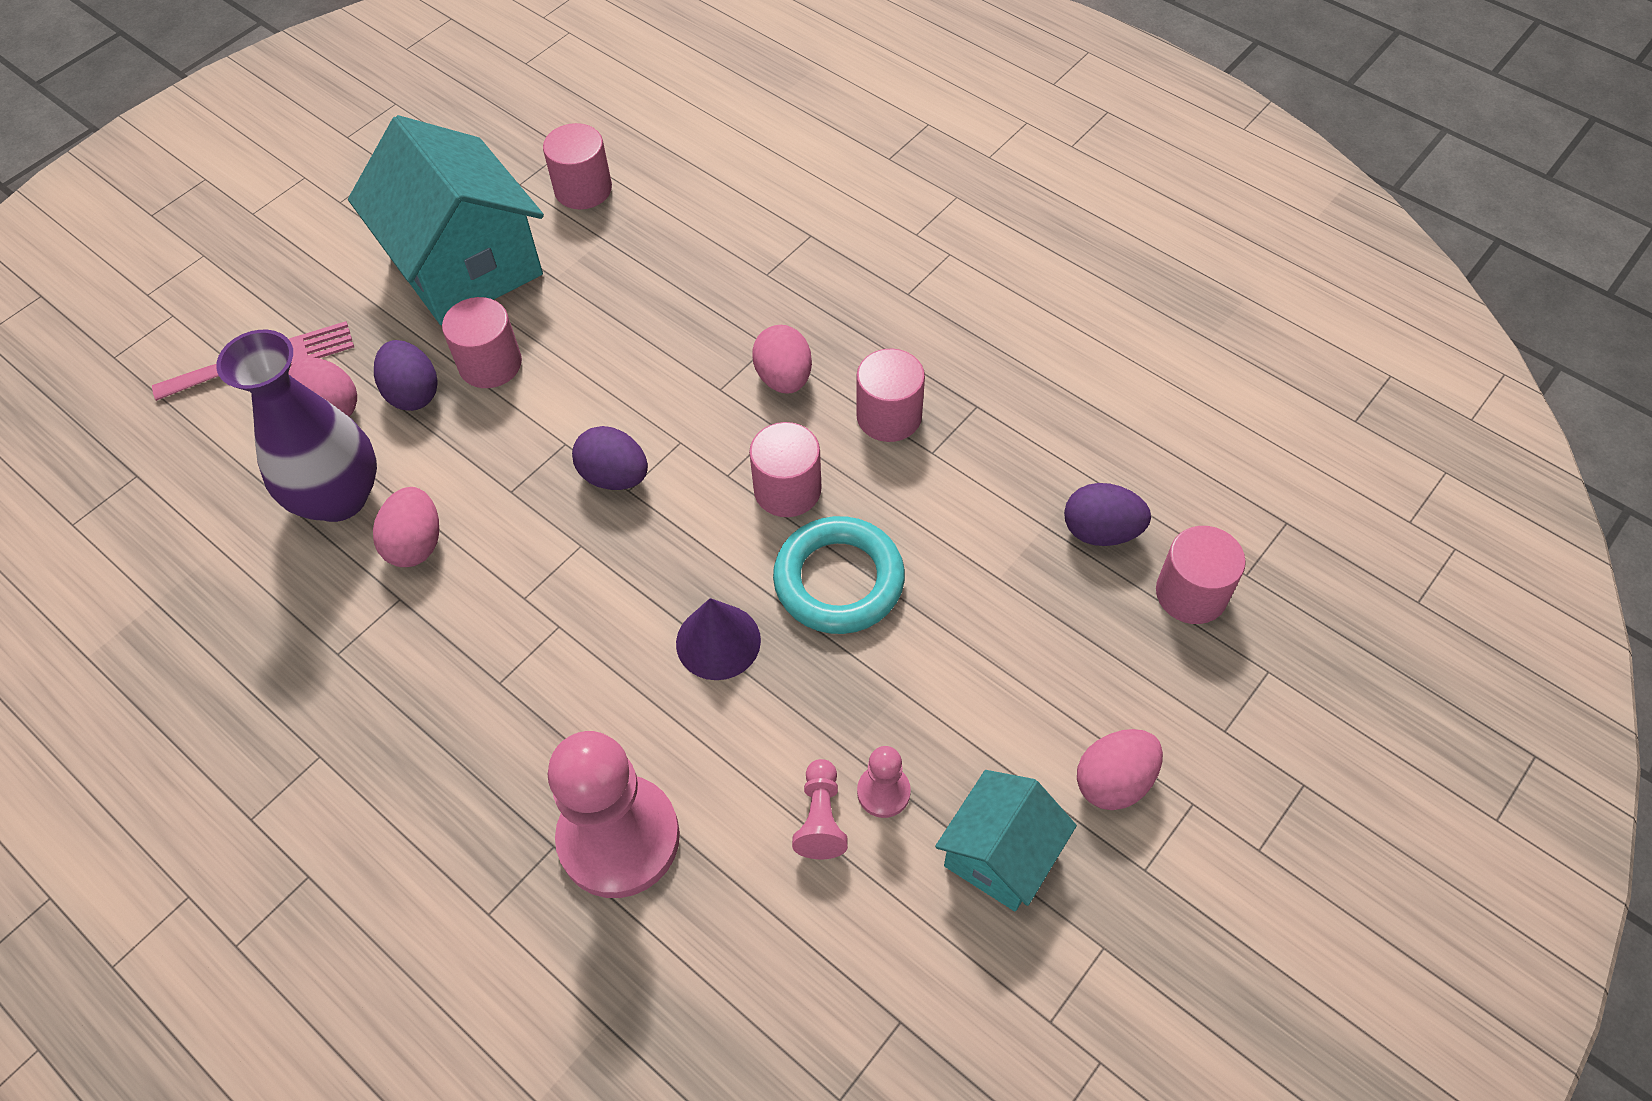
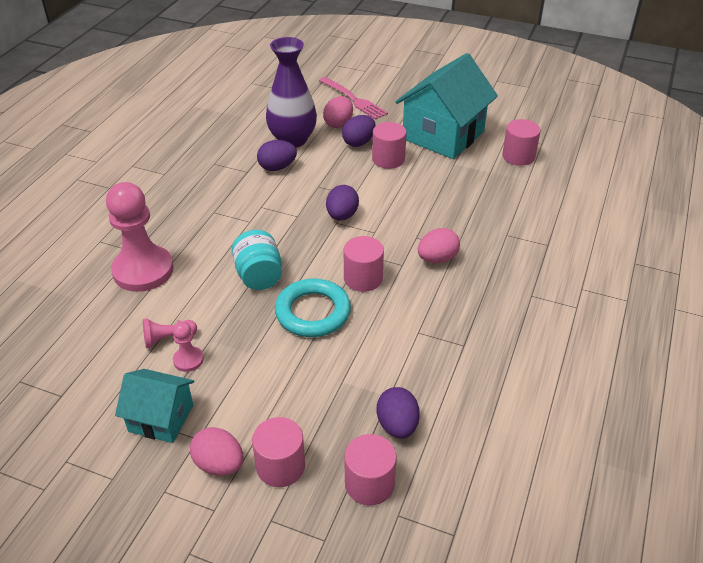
camera: 70 degrees right, 15 degrees down
pink egg [373,487,439,567] -> purple egg [257,140,297,171]
purple cone [676,598,761,680] -> turquoise jar [232,230,282,290]
pink cylinder [856,349,925,442] -> pink cylinder moved to [252,417,305,487]

